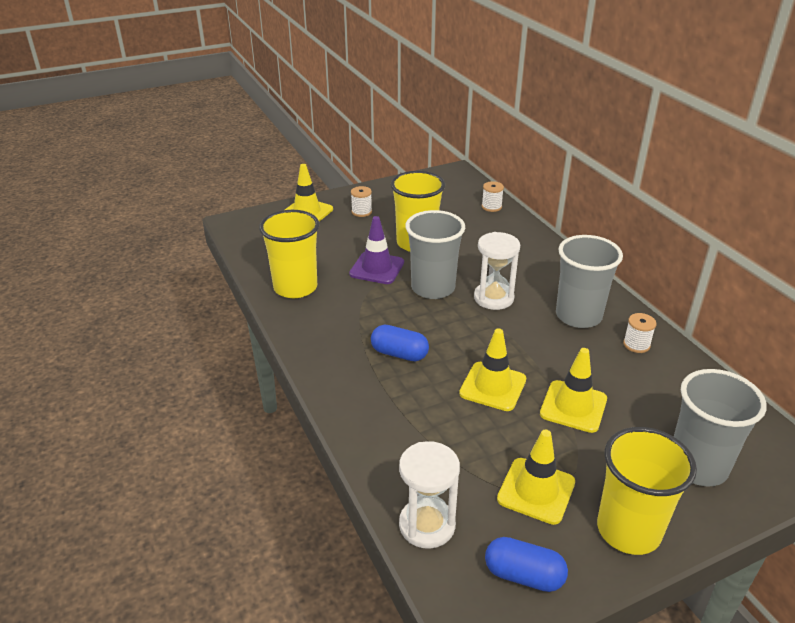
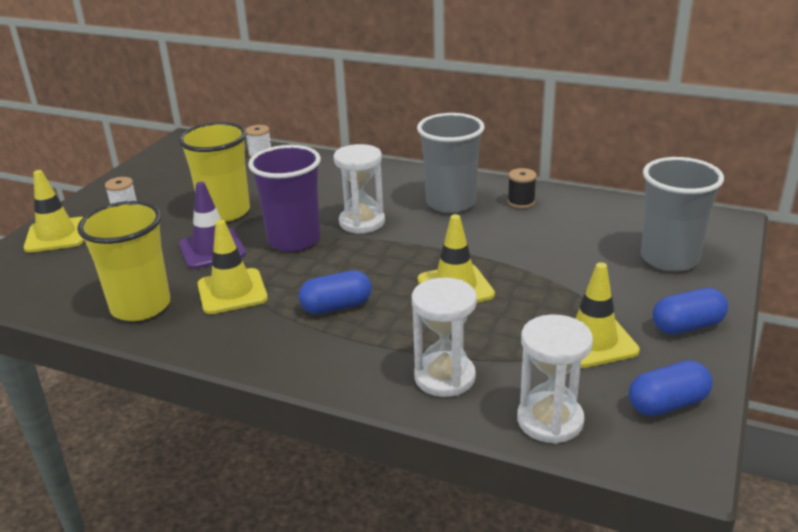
camera: 40 degrees left, 5 degrees down
grey cup [405,210,465,299] -> purple cup [248,145,321,252]
yellow traffic cone [540,348,607,433] -> yellow traffic cone moved to [197,220,268,314]
yellow cup [597,427,697,555] -> blue capsule [652,288,728,335]
white spool [623,313,656,353] -> black spool [508,168,537,208]
none -> white hourglass [412,278,477,397]

